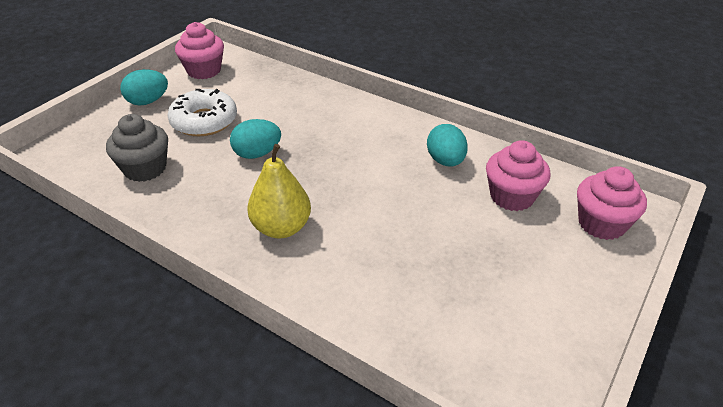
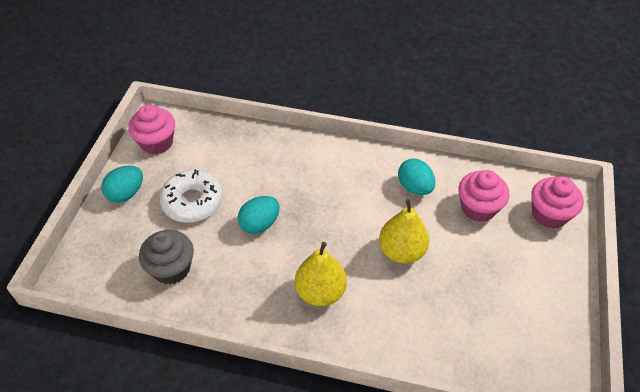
camera: 20 degrees left, 10 degrees up
none -> yellow pear [379,199,429,264]

